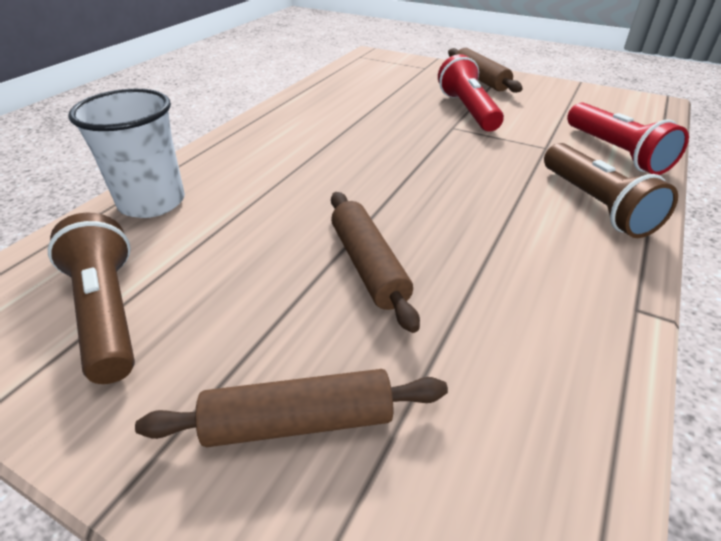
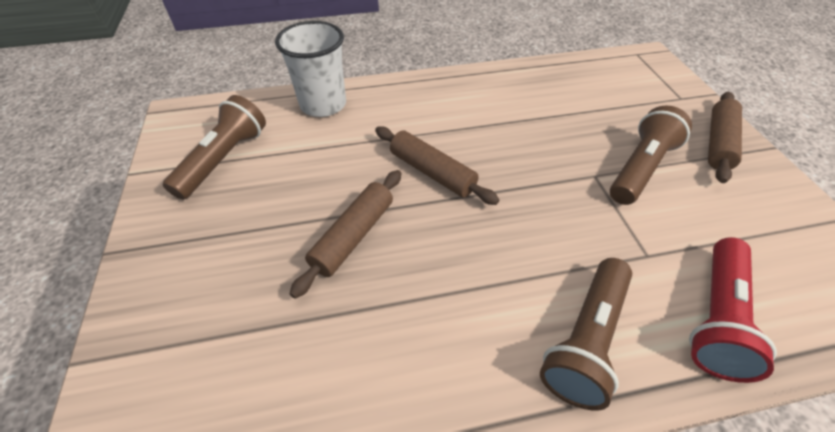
camera: 50 degrees right, 10 degrees up
brown rolling pin [135,369,448,447] -> brown rolling pin moved to [375,126,499,205]
red flashlight [438,54,504,132] -> brown flashlight [610,105,692,205]

